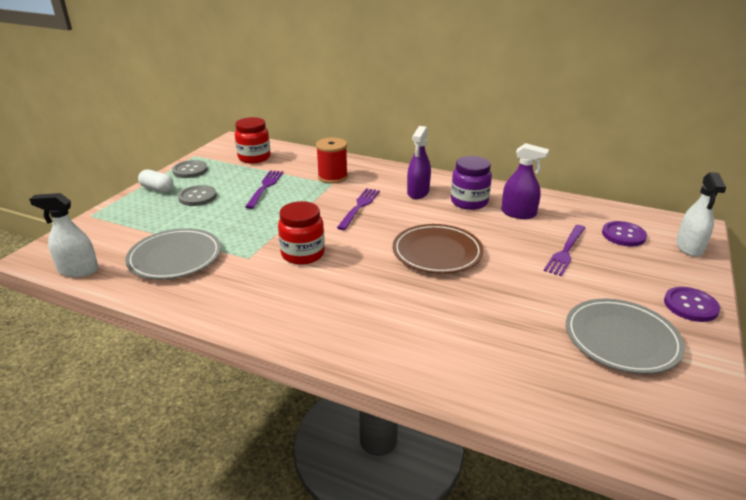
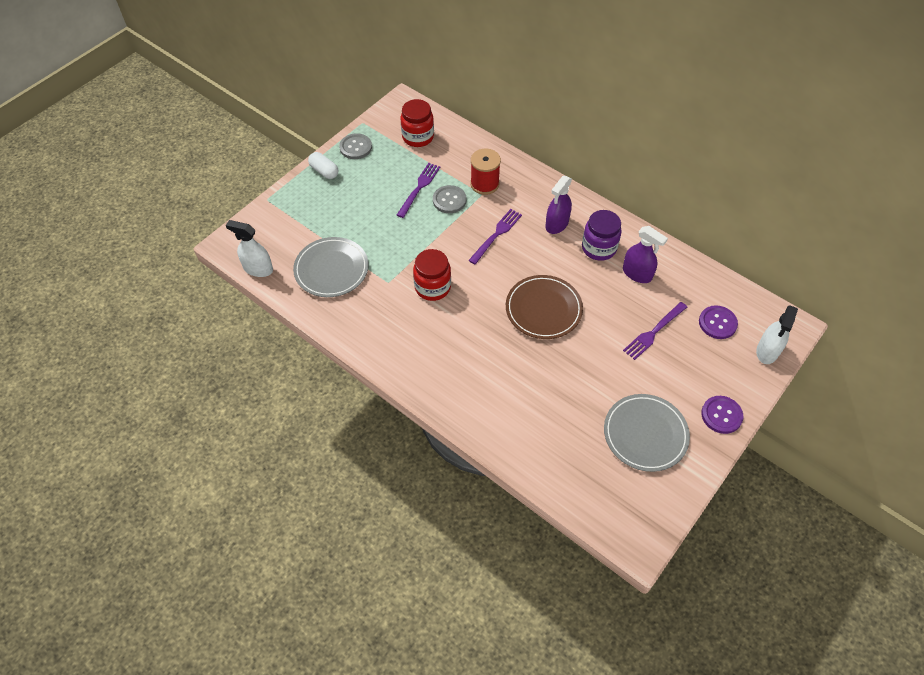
camera: 15 degrees right, 25 degrees up
grey button [178,185,217,206] -> grey button moved to [433,185,467,213]

